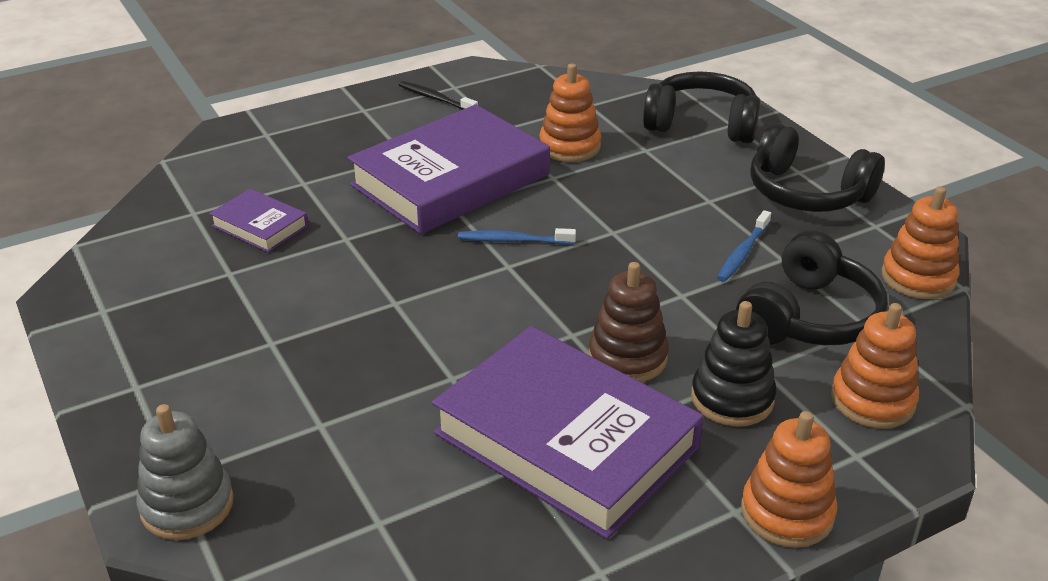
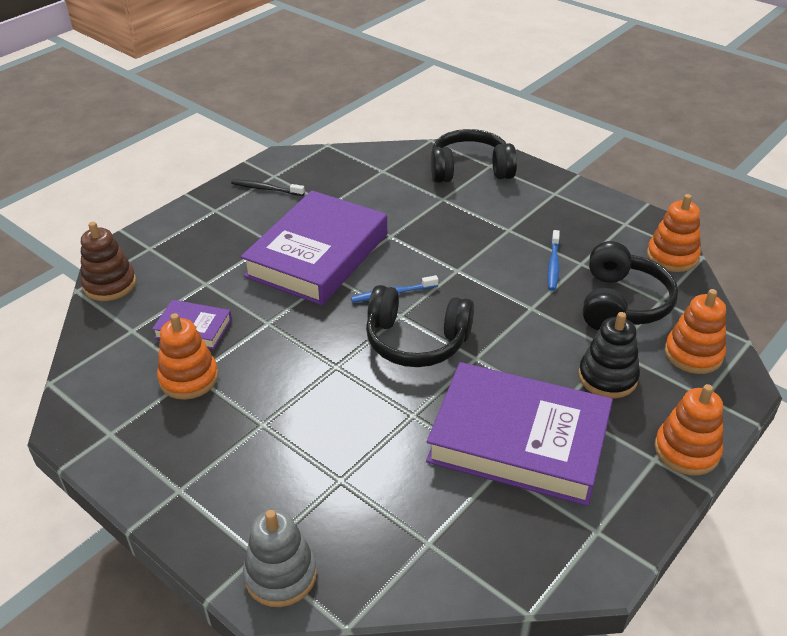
camera: 20 degrees left, 5 degrees up
orange stacking toy [539,64,601,162] -> orange stacking toy moved to [157,313,218,400]
brown stacking toy [589,262,669,382] -> brown stacking toy moved to [81,222,136,301]
black headphones [750,123,885,212] -> black headphones moved to [366,285,474,367]

